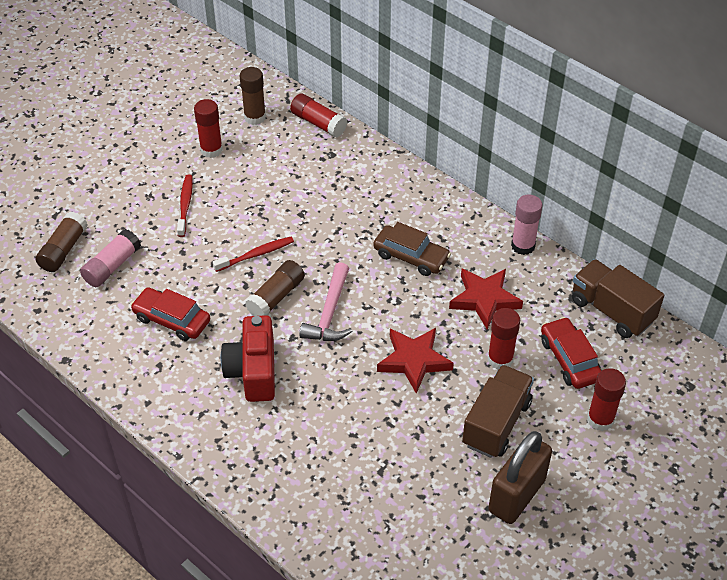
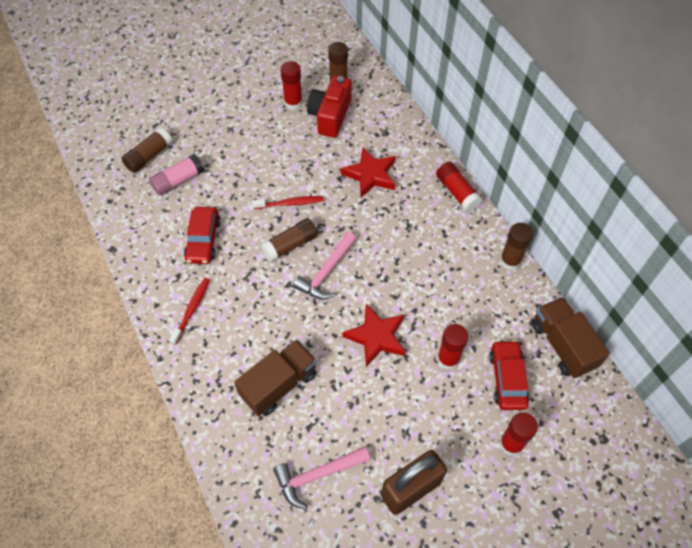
camera: 20 degrees right, 10 degrees up
red car [131,287,210,341] -> red car turned 135 degrees counterclockwise [184,207,221,264]
red toothbrush [177,175,193,237] -> red toothbrush moved to [169,278,210,345]
red camera [221,315,275,402] -> red camera moved to [307,75,352,138]
red glue stick [290,93,347,137] -> red glue stick moved to [436,162,482,212]
brown car [373,222,451,276] -> none
red star [449,269,523,329] -> red star moved to [341,147,396,198]
brown truck [462,365,534,458] -> brown truck moved to [234,339,317,416]
pink glue stick [511,195,543,255] -> brown glue stick [500,223,533,270]
none -> pink hammer [273,447,370,510]

